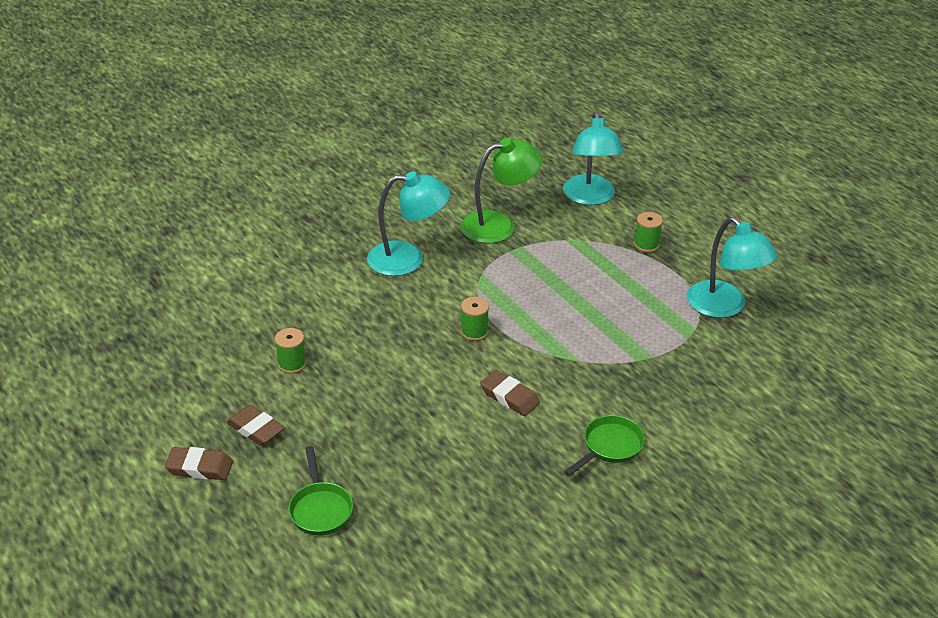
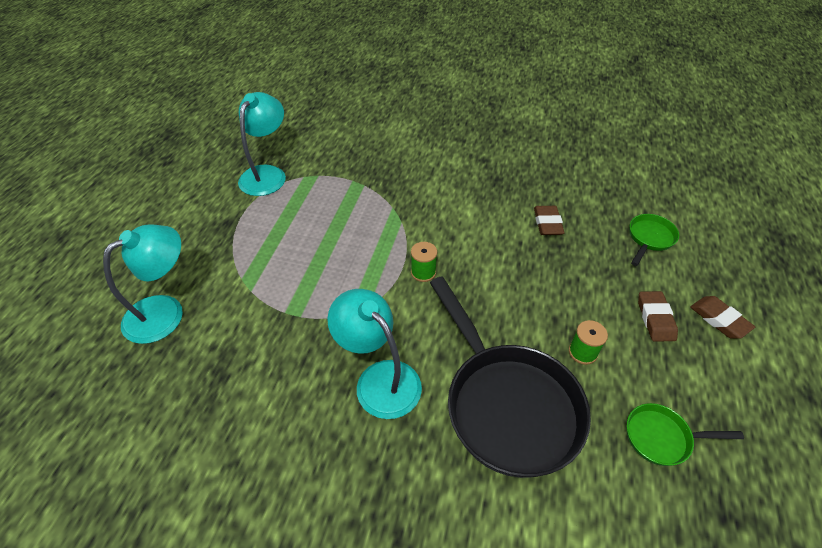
camera: 130 degrees left, 10 degrees up
green lamp [461,138,542,244] -> none
brown eraser [480,370,540,416] -> brown eraser moved to [534,206,565,235]
green pan [564,415,645,476] -> green pan moved to [627,403,744,466]
green spool [634,212,663,252] -> none
none -> black pan [430,276,591,478]

